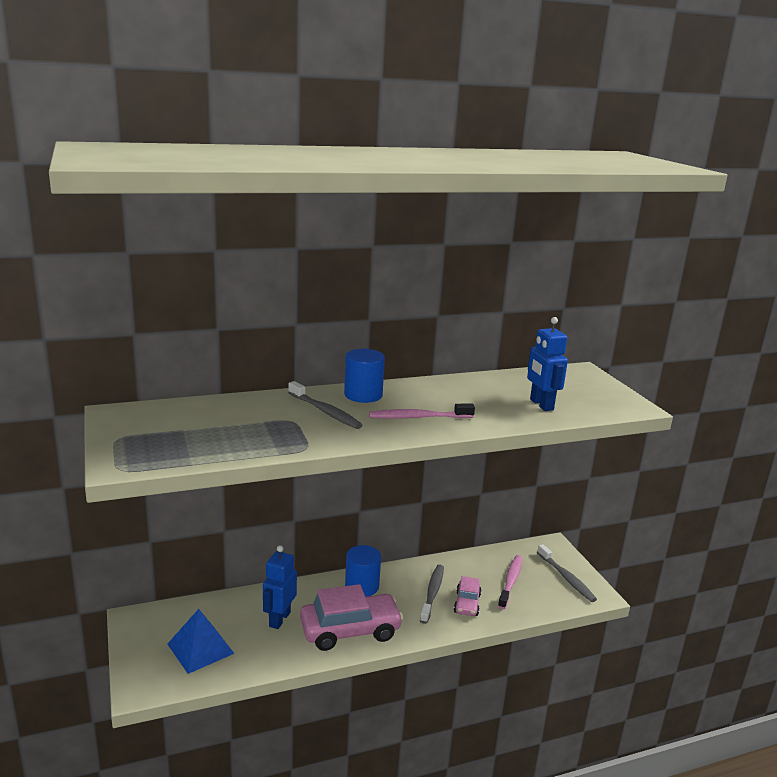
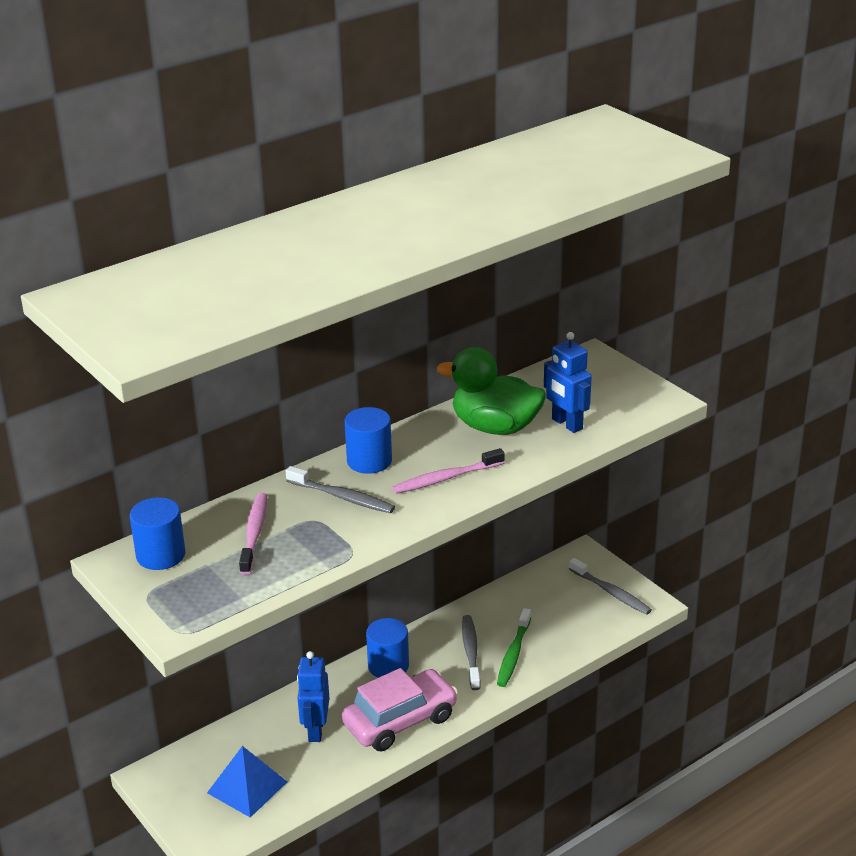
camera: 15 degrees left, 10 degrees up
pink car [454,576,481,616] -> green toothbrush [497,608,531,687]
pink toothbrush [498,555,522,609] -> pink toothbrush moved to [239,493,267,575]
none -> blue cylinder [130,497,185,570]
none -> green duck [437,347,546,435]

